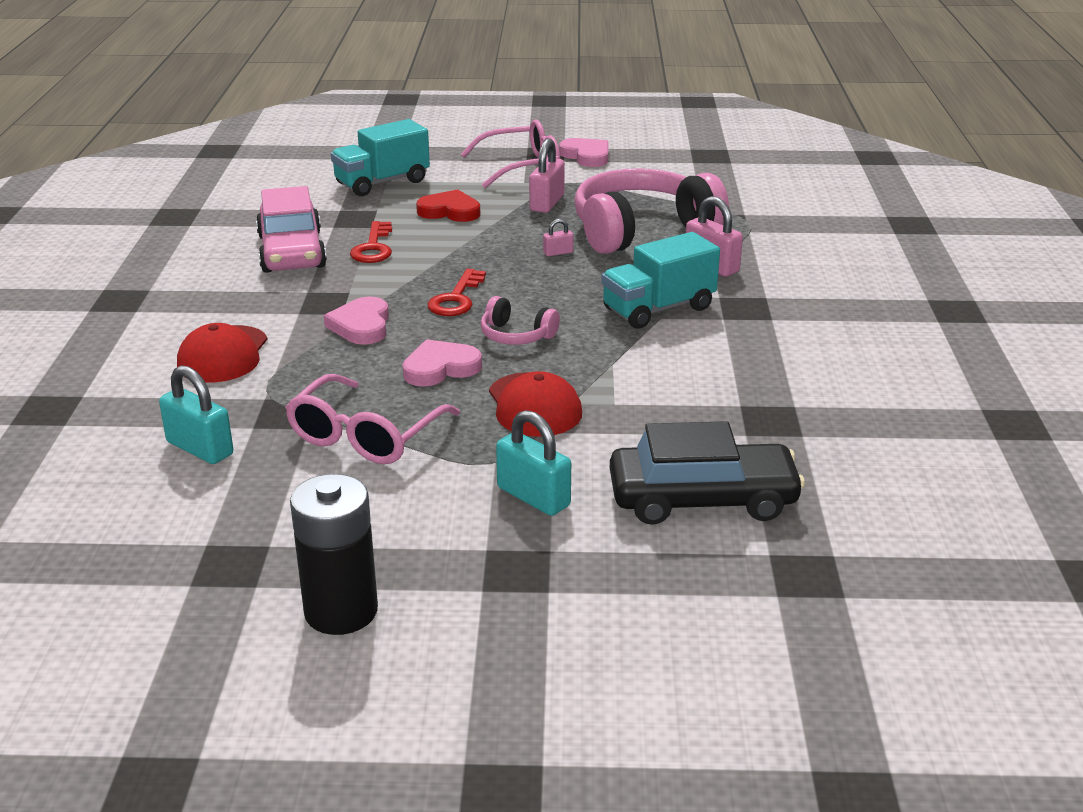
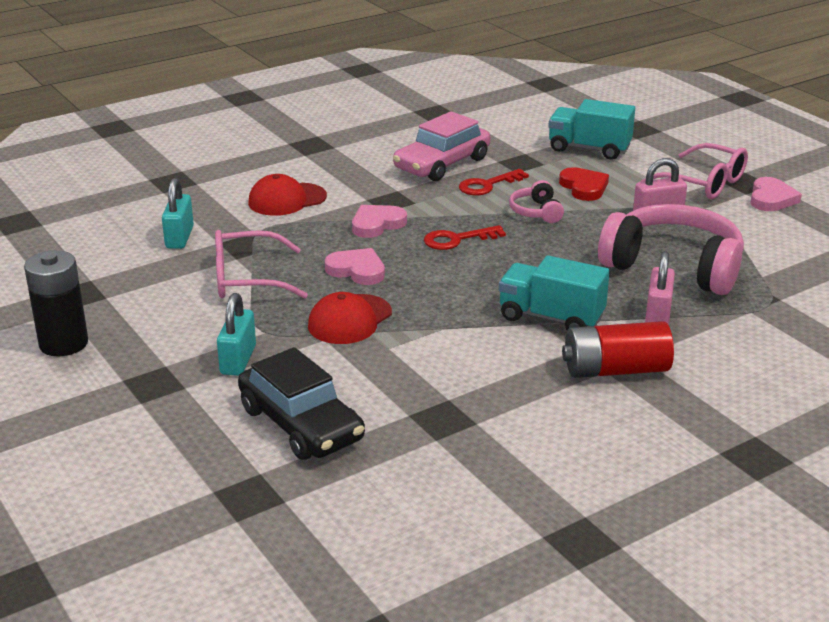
camera: 55 degrees right, 0 degrees up
pink headphones [480,296,560,345] -> pink headphones moved to [509,180,564,223]
pink padlock [543,219,573,256] -> none
none -> red battery [562,321,674,378]

